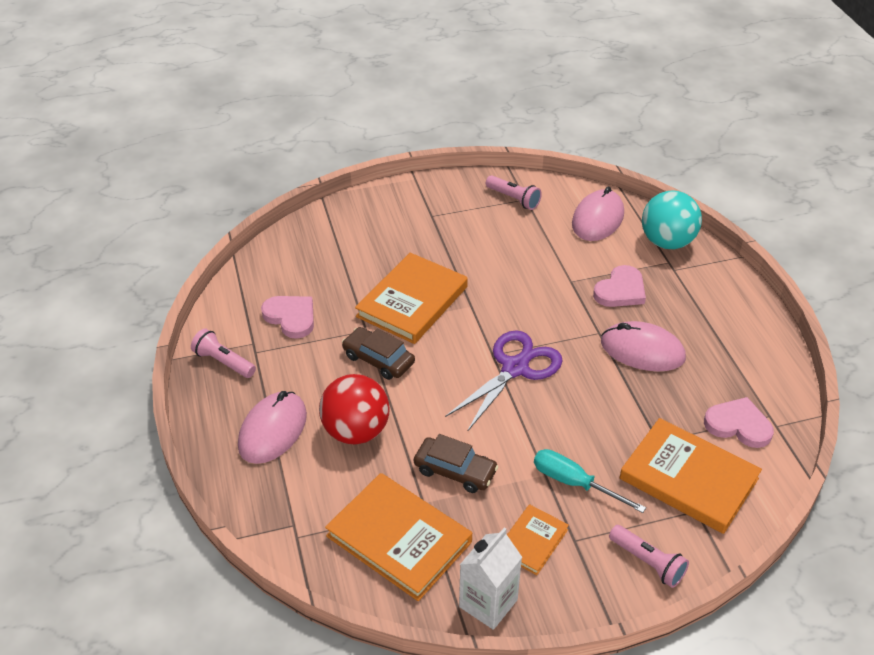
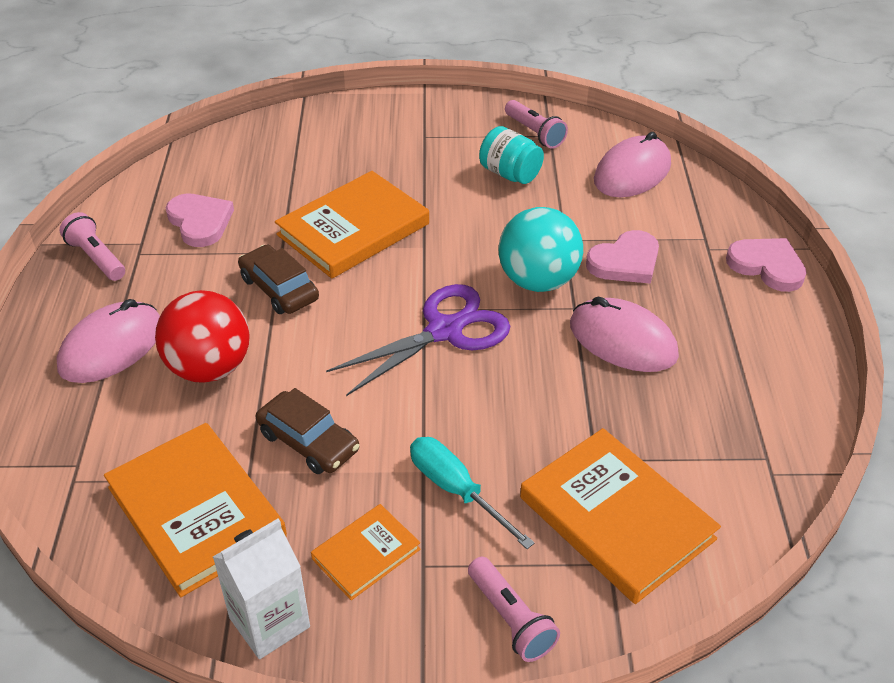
camera: 15 degrees right, 0 degrees up
turquoise ball [642,191,702,249] -> turquoise ball moved to [499,207,583,292]
pink heart [704,397,774,448] -> pink heart moved to [726,238,807,292]
none -> turquoise jar [479,126,544,184]

